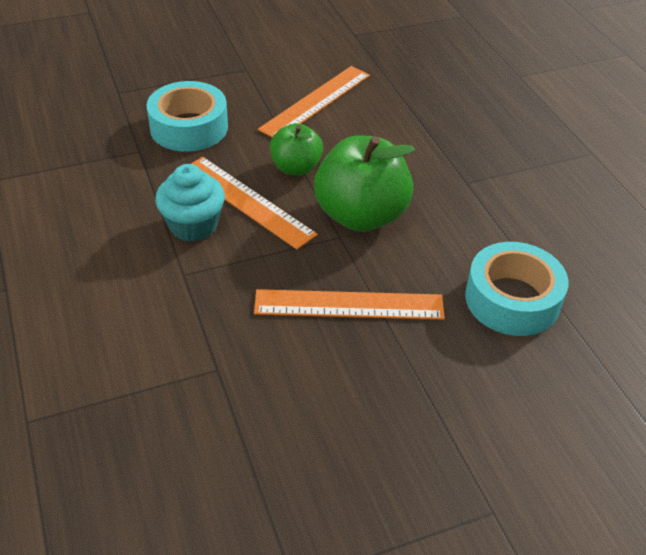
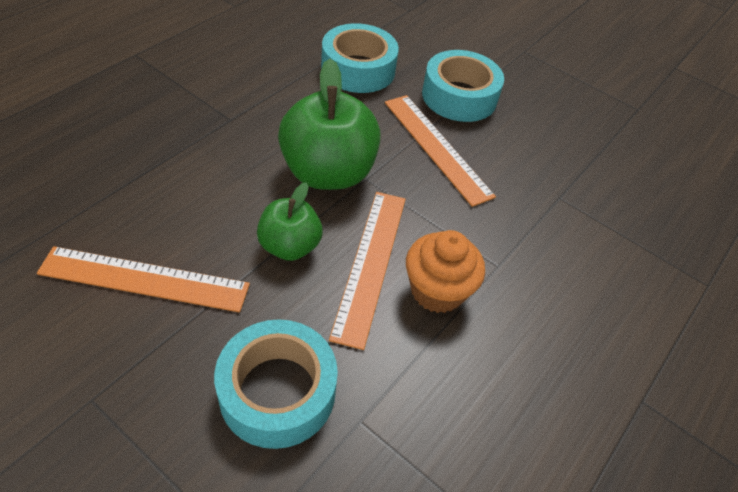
camera: 125 degrees left, 5 degrees up
turquoise cupcake [155,164,225,242] -> orange cupcake [406,230,485,313]
none -> turquoise tape [422,50,504,122]

